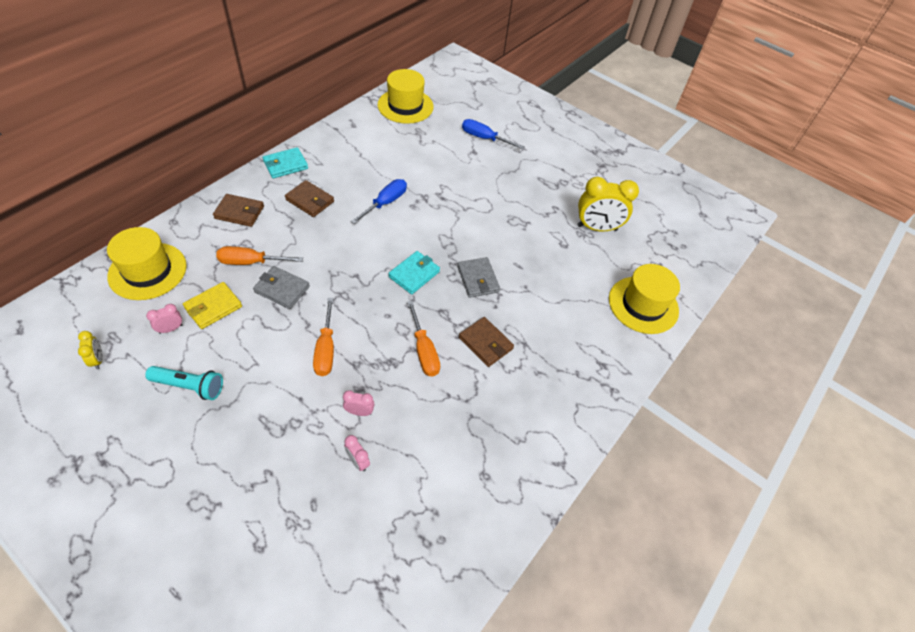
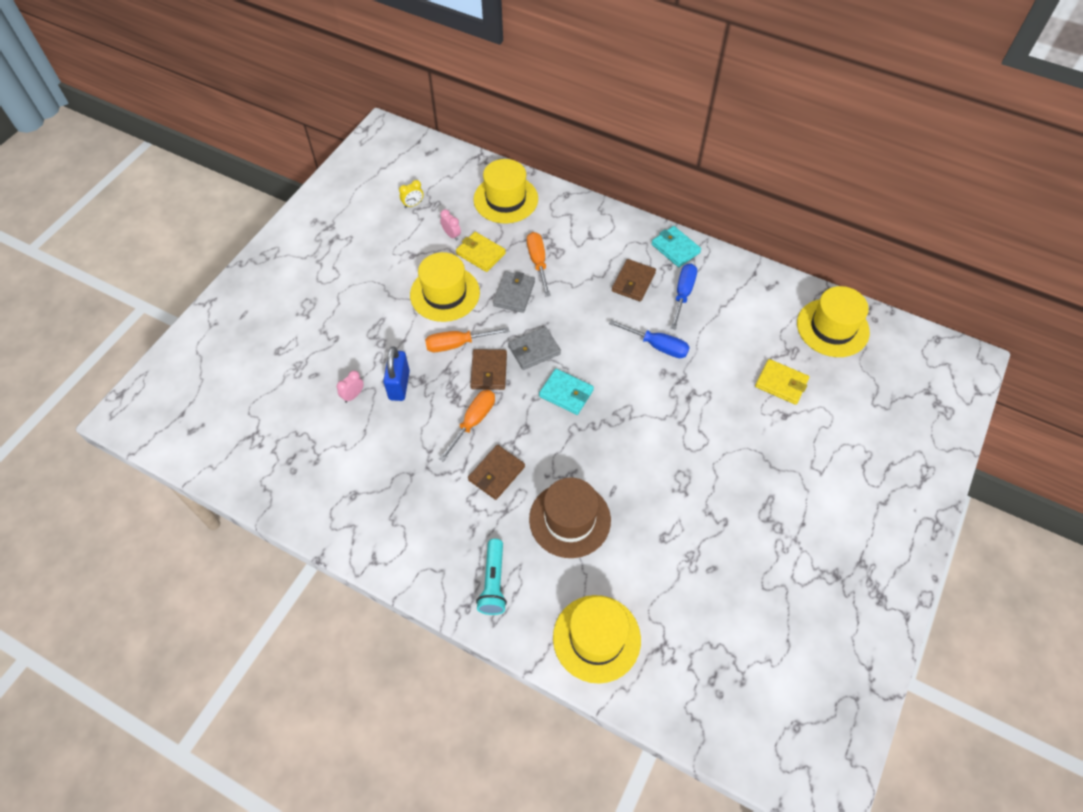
camera: 85 degrees right, 5 degrees up
turquoise flashlight [145,366,223,400] -> turquoise flashlight moved to [476,539,507,615]
brown wallet [213,194,264,227] -> brown wallet moved to [470,349,507,390]
pink clock [343,390,374,416] -> blue padlock [383,347,410,401]
orange screwdriver [407,301,440,376] -> orange screwdriver turned 150 degrees clockwise [439,390,495,462]
grey wallet [457,257,500,298] -> grey wallet moved to [508,327,561,370]
blue screwdriver [462,119,524,149] -> blue screwdriver moved to [671,264,697,330]
yellow clock [577,177,639,232] -> none
none -> yellow hat [410,252,480,322]
none -> brown hat [529,478,611,558]
none -> yellow wallet [755,359,809,405]

